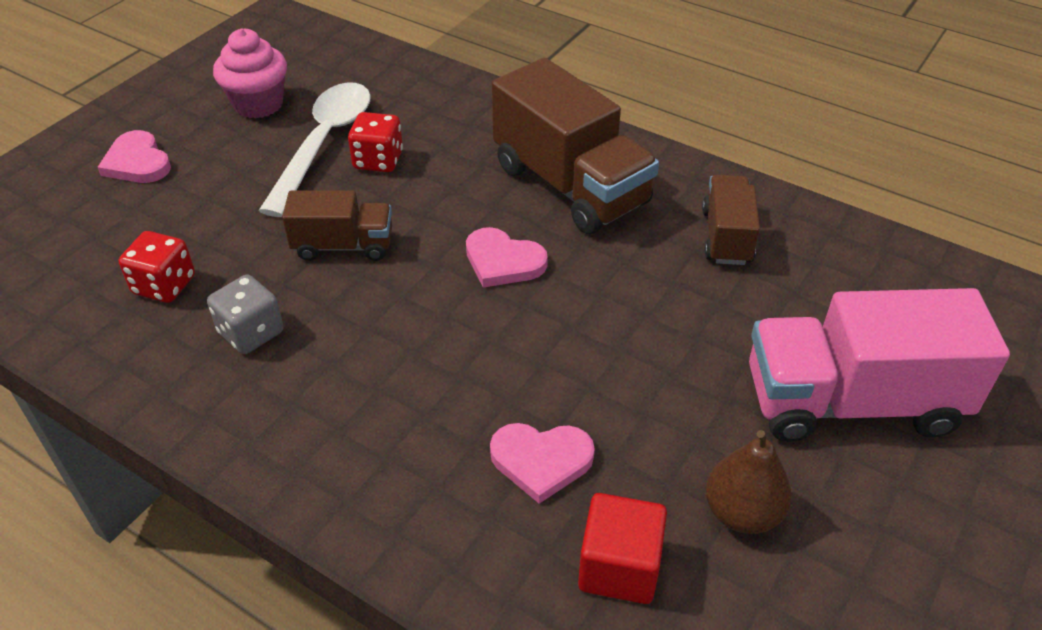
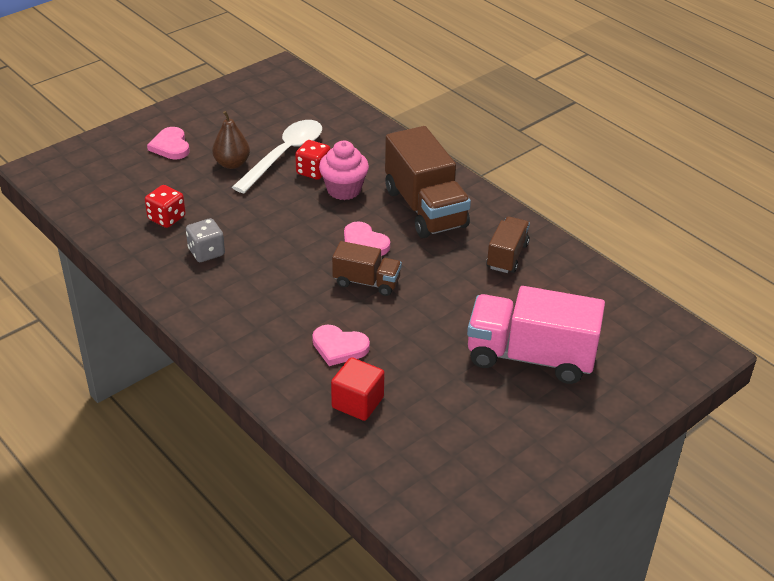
camera: 15 degrees right, 5 degrees down
pink cupcake [213,28,287,118] -> pink cupcake moved to [319,141,369,200]
brown truck [282,191,392,261] -> brown truck moved to [332,241,402,296]
brown pear [706,430,792,534] -> brown pear moved to [212,111,250,169]

